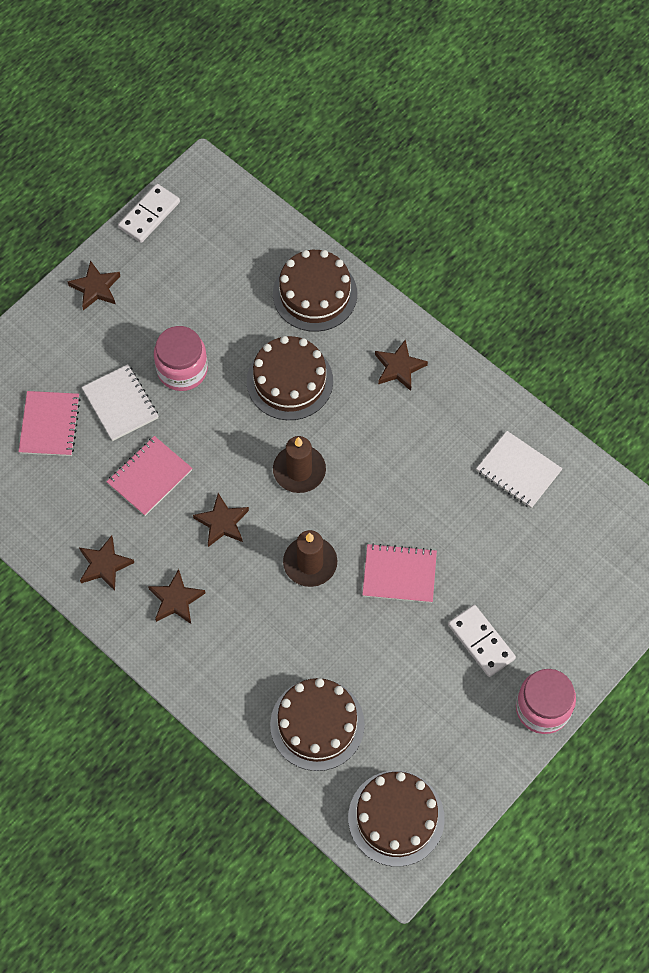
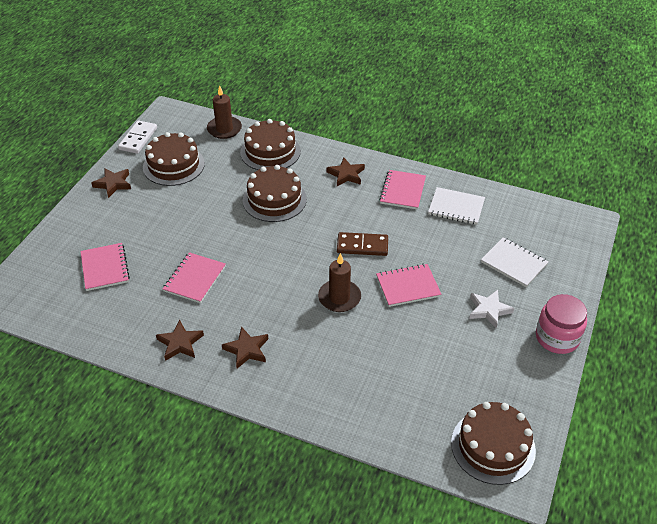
camera: 20 degrees left, 20 degrees down
white notebook [82,364,159,441] -> white notebook moved to [481,237,549,287]
pink jar [154,326,208,391] -> none
brown star [193,493,249,547] -> none
brown cake [270,678,365,771] -> brown cake moved to [143,132,205,186]
brown candle [273,436,326,493] -> brown candle moved to [207,85,242,139]
white domino [448,605,516,677] -> white star [469,290,514,328]
none -> brown domino [337,232,388,256]
none -> pink notebook [379,170,426,210]

